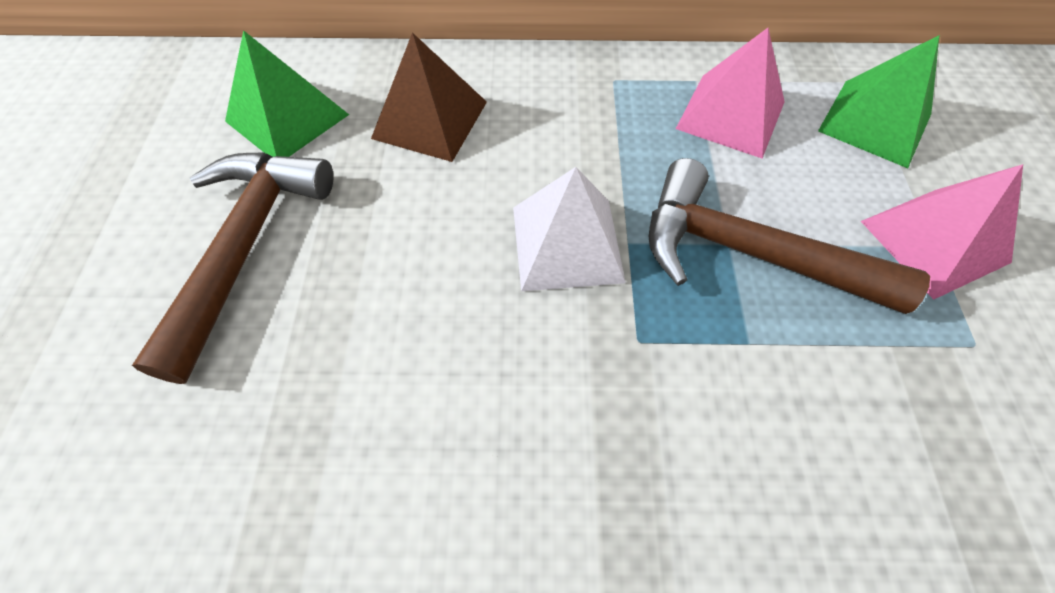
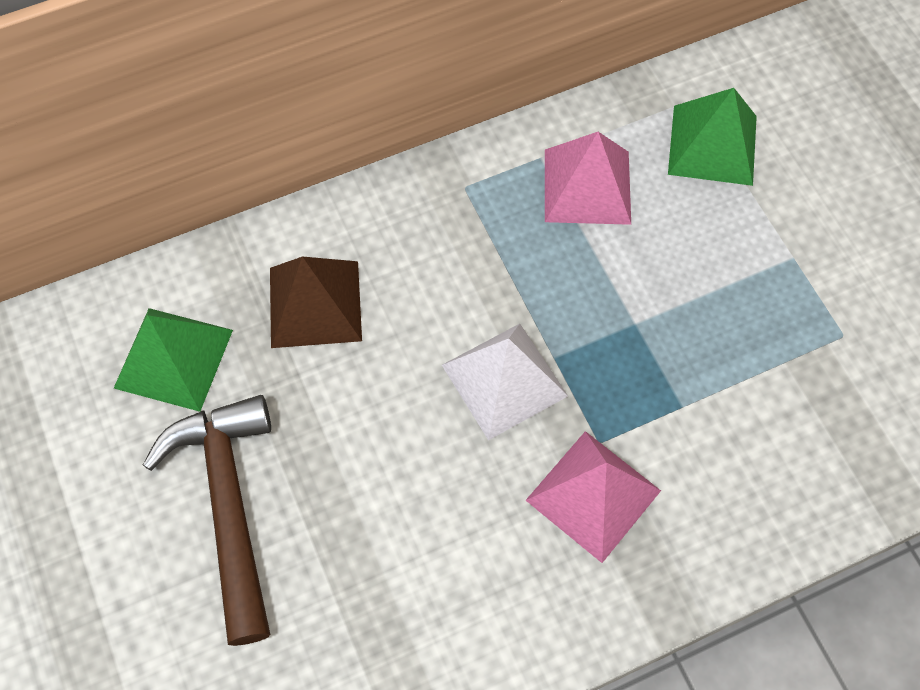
camera: 25 degrees left, 5 degrees up
brown hammer [649,158,930,314] -> none
pink pyramid [861,164,1023,300] -> pink pyramid moved to [526,431,661,563]

